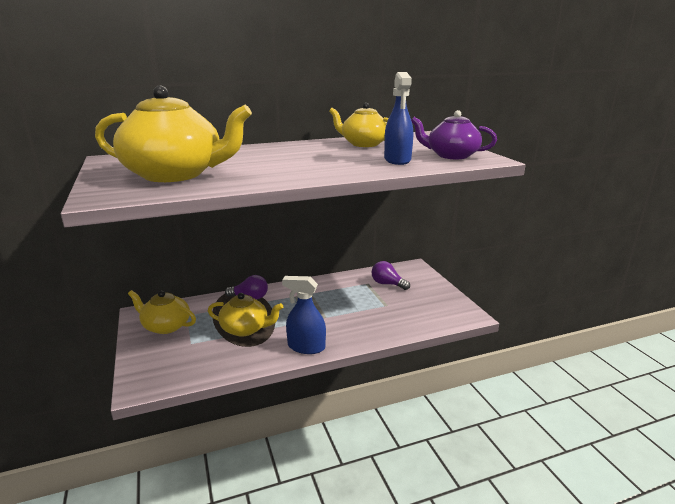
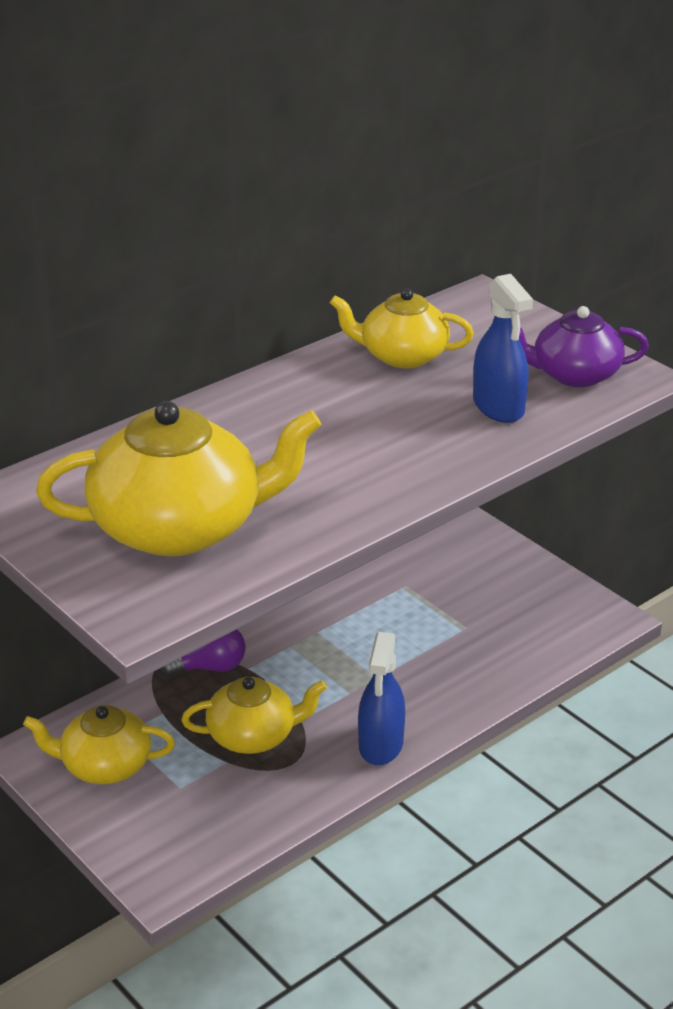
camera: 20 degrees left, 10 degrees up
blue spray bottle [282,276,326,354] -> blue spray bottle turned 75 degrees counterclockwise [358,632,405,765]
purple light bulb [372,261,410,290] -> none

